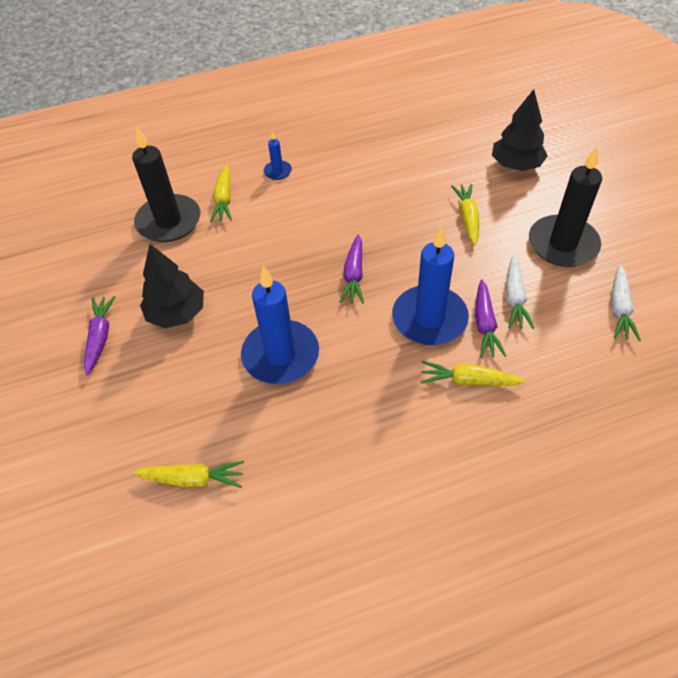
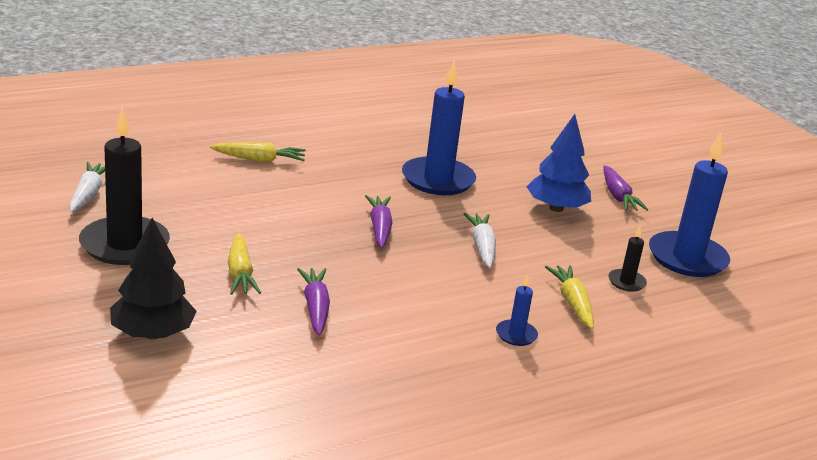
camera: 165 degrees right, 25 degrees down
black candle [132,126,200,242] -> black candle [608,225,647,292], size x0.46
yellow carrot [132,461,244,488] -> none
black tree [140,244,204,328] -> blue tree [527,114,591,212]
blue candle [392,225,469,345] -> blue candle moved to [649,133,730,277]
purple carrot [475,279,506,358] -> purple carrot moved to [297,268,330,335]
white carrot [505,255,534,329] -> white carrot moved to [464,213,496,268]

